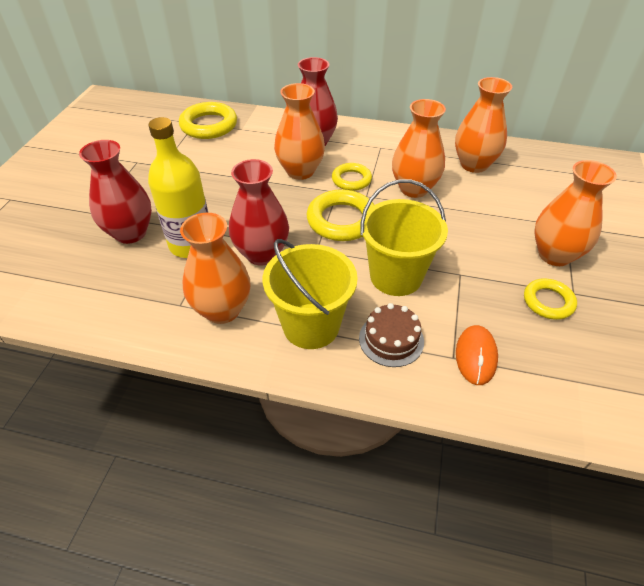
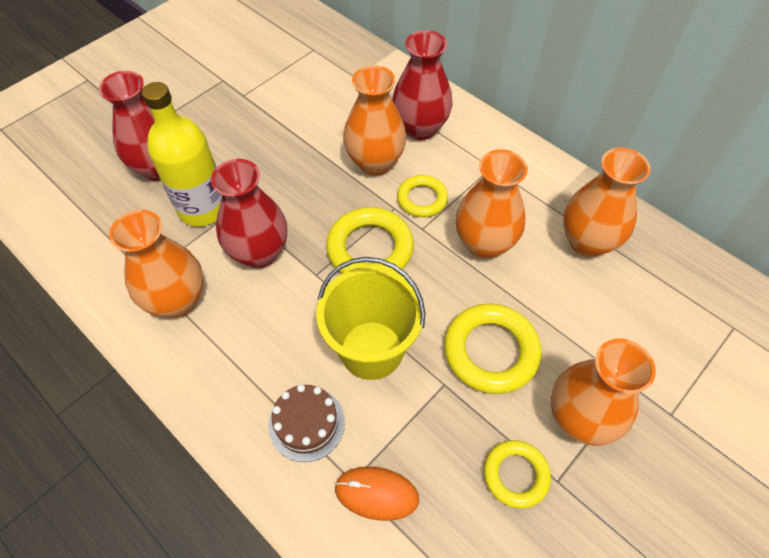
camera: 30 degrees right, 10 degrees up
yellow ring [179,102,237,139] -> yellow ring moved to [444,303,542,394]
yellow bucket [263,239,358,349] -> none
orange mouse [456,325,498,385] -> orange mouse turned 60 degrees clockwise [335,467,419,521]

